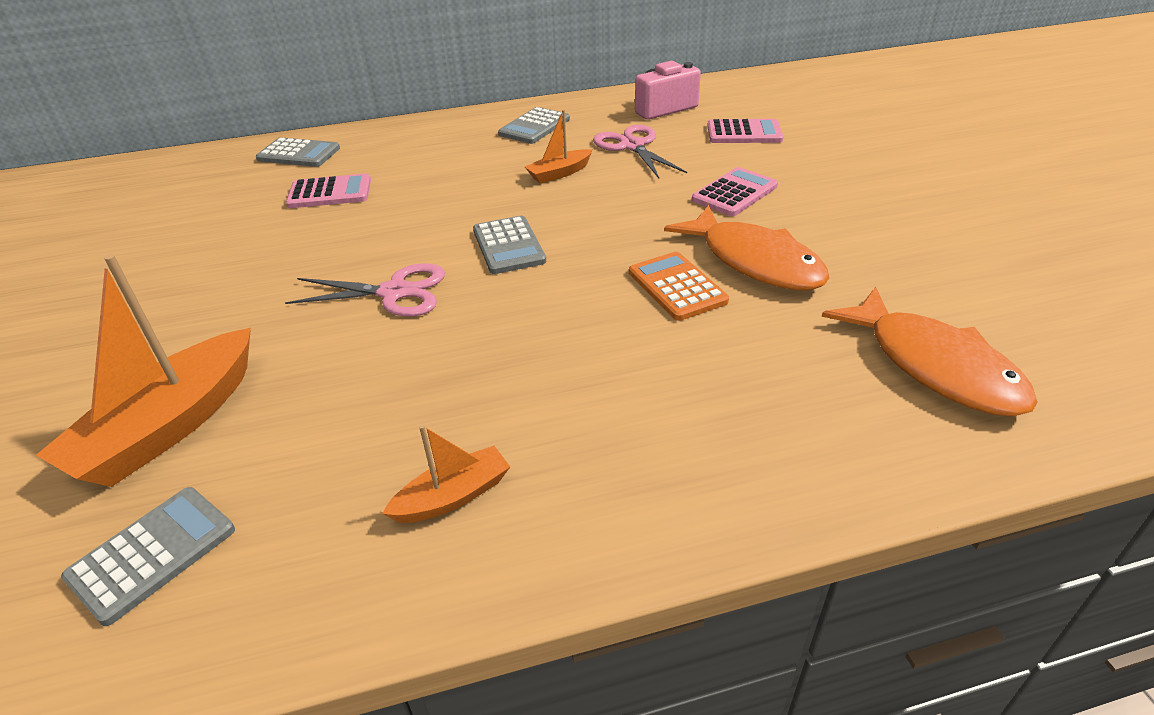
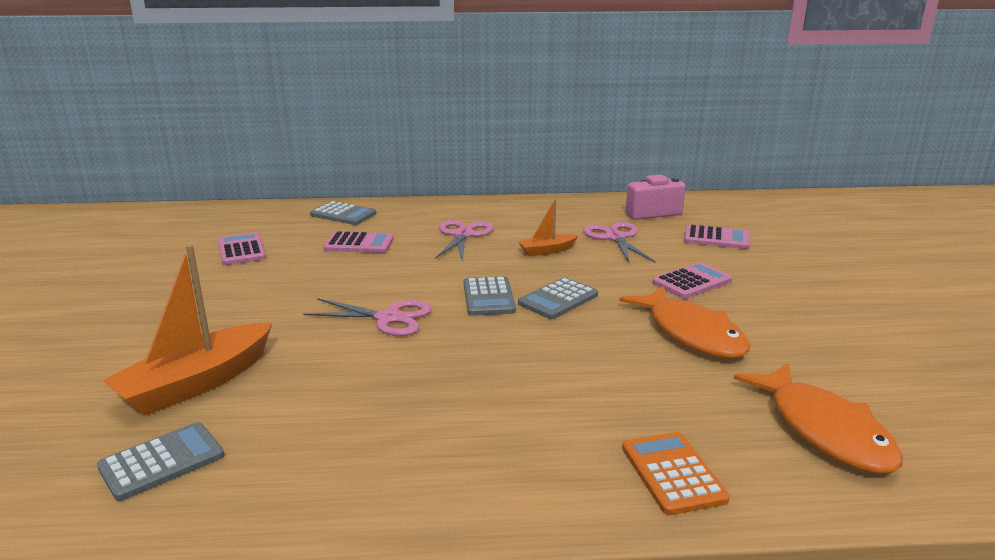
camera: 10 degrees right, 15 degrees down
orange boat [382,425,510,523] -> none
grey calculator [498,107,570,144] -> grey calculator moved to [518,277,598,319]
orange calculator [629,252,729,321] -> orange calculator moved to [622,432,730,515]
none -> pink calculator [218,232,266,265]
none -> pink scissors [435,220,494,262]

